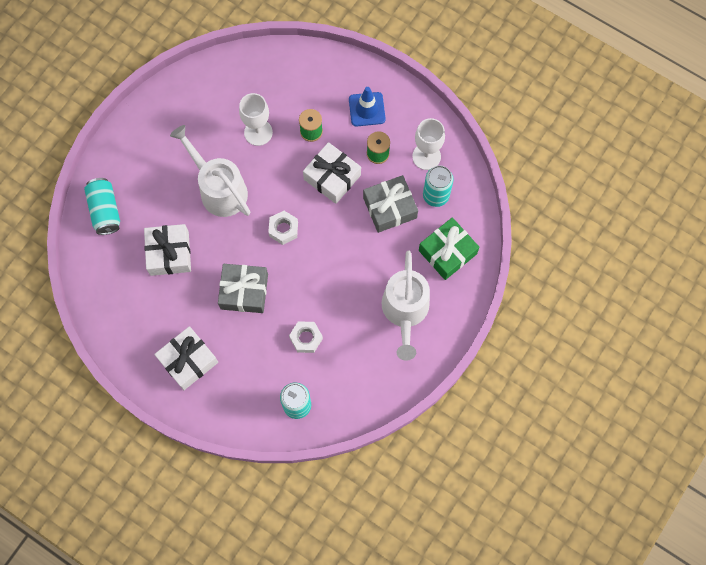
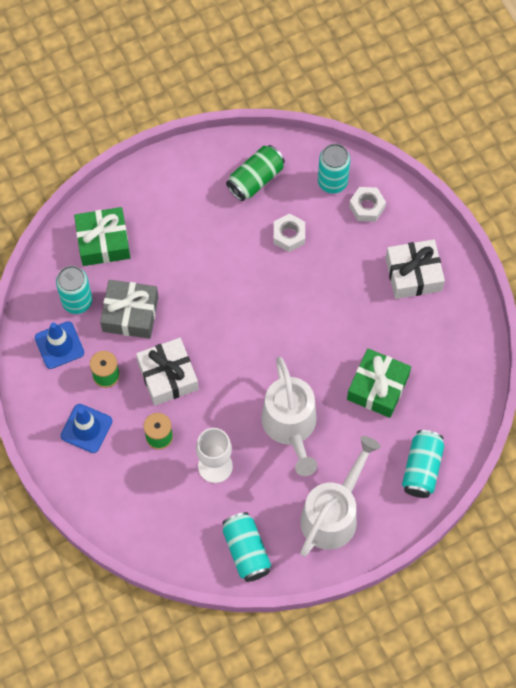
camera: 150 degrees left, 5 degrees down
white gift [144,224,191,276] -> green gift [347,348,411,418]
grey gift [218,264,268,313] -> none
white nut [268,211,298,245] -> white nut moved to [349,187,386,222]
white watering can [382,250,430,361] -> white watering can moved to [300,436,381,557]
white goblet [412,118,445,170] -> blue traffic cone [35,321,84,369]
none -> turquoise can [222,512,271,582]
none -> green can [226,145,285,201]

